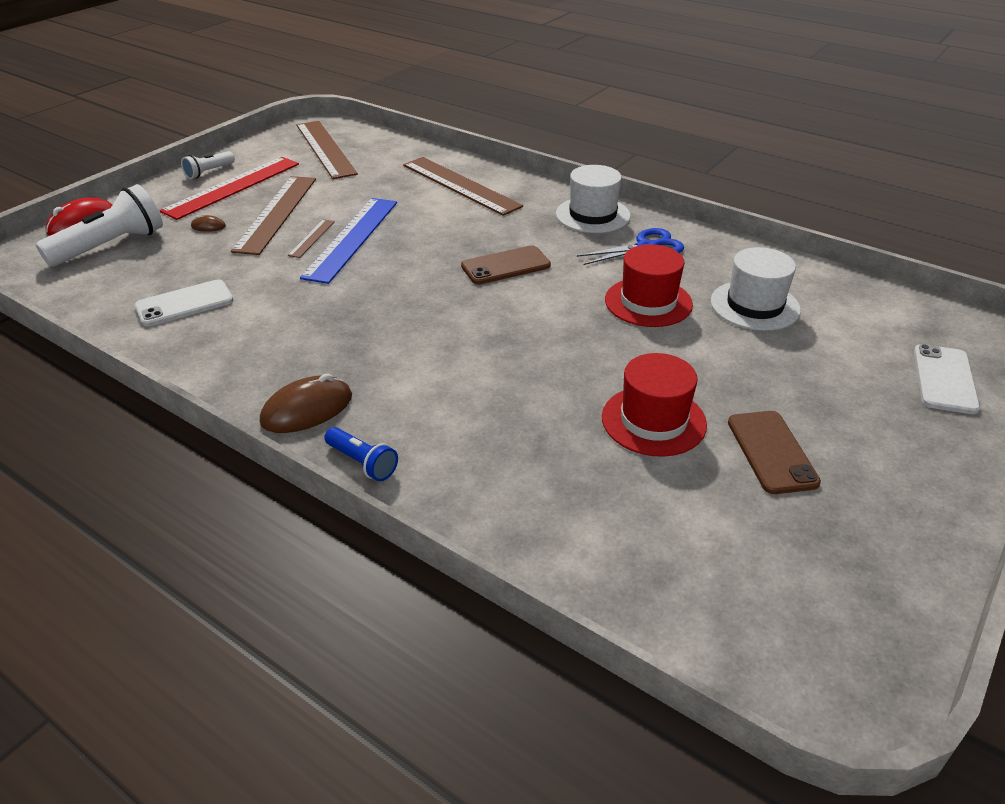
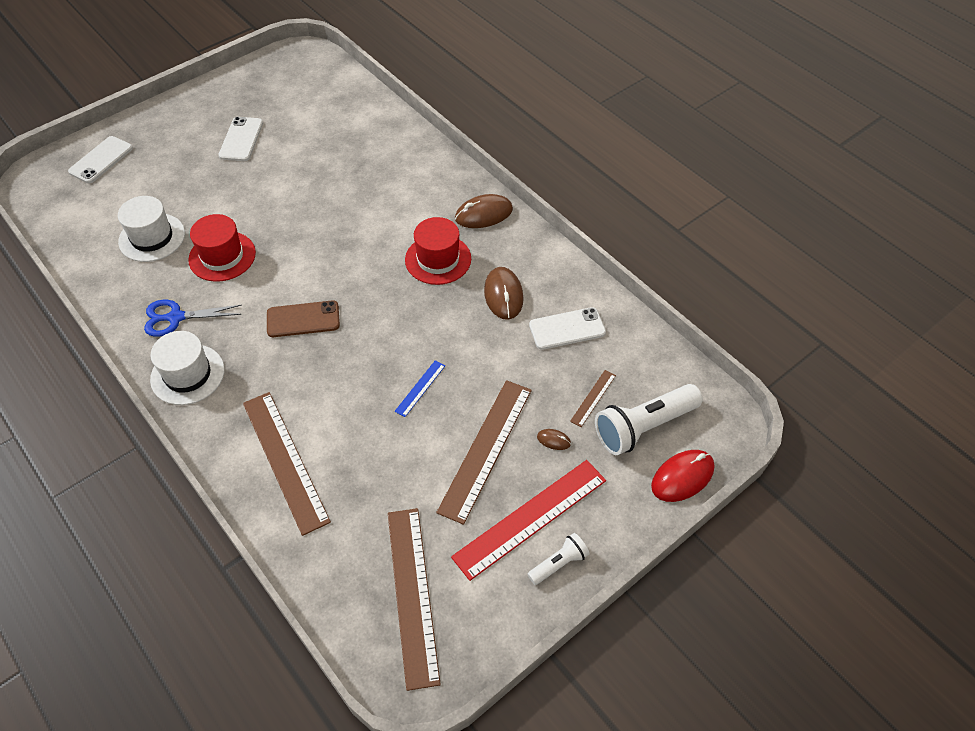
camera: 165 degrees left, 15 degrees up
brown ruler [288,219,335,258] -> brown ruler moved to [570,370,616,427]
blue ruler [300,198,397,284] -> blue ruler [395,360,445,417], size x0.45
blue flashlight [324,427,398,481] -> none
red hat [602,353,707,457] -> red hat moved to [405,217,471,285]
brown phone [728,411,821,494] -> white phone [219,117,263,161]
none -> brown mouse [484,267,524,320]

